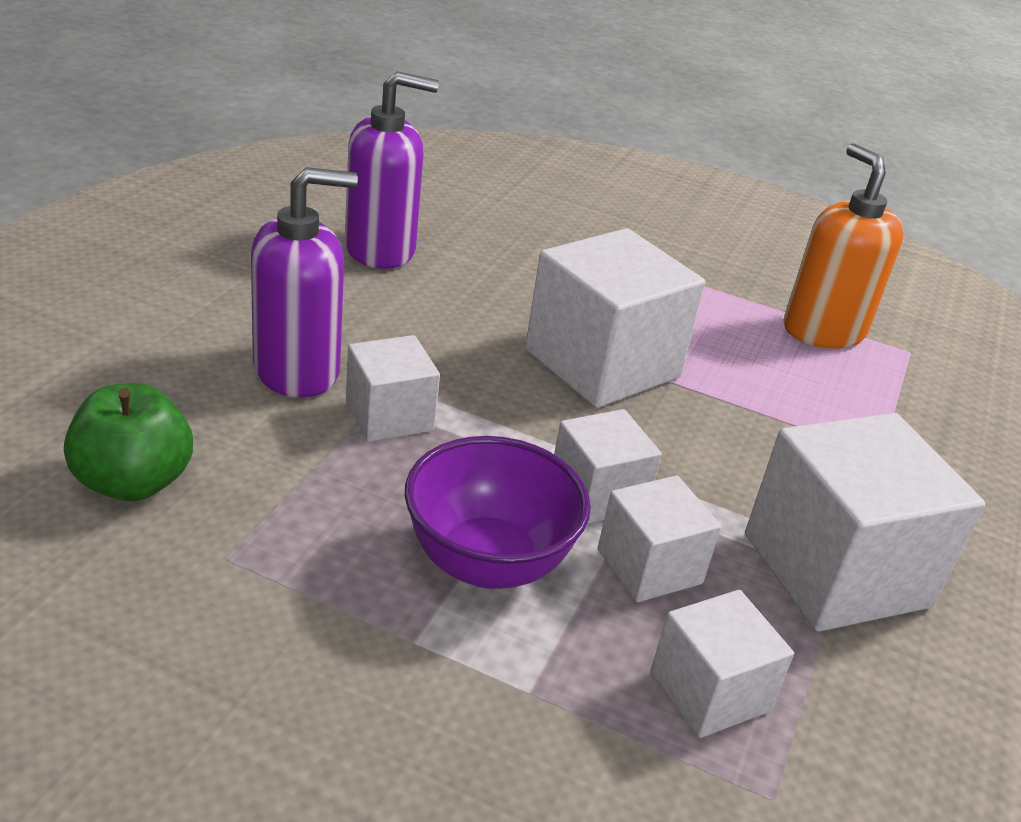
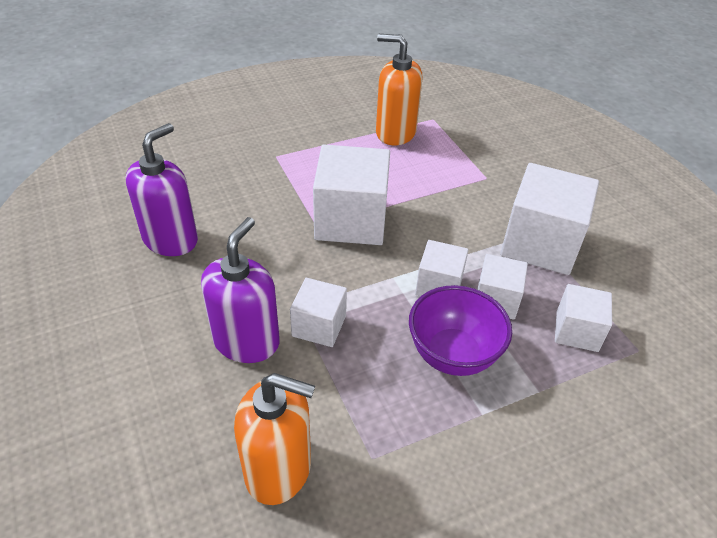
camera: 45 degrees left, 10 degrees up
green apple [64,383,193,501] -> orange soap dispenser [234,373,315,505]

